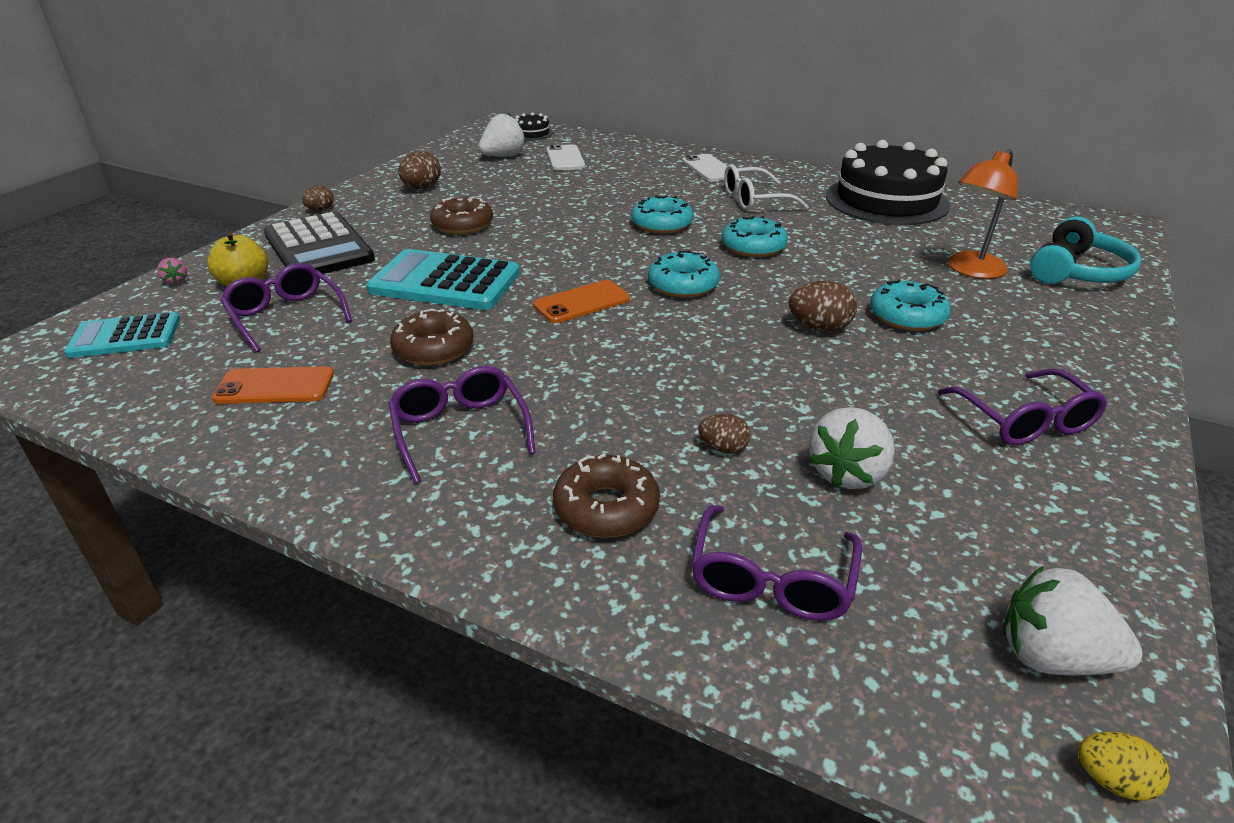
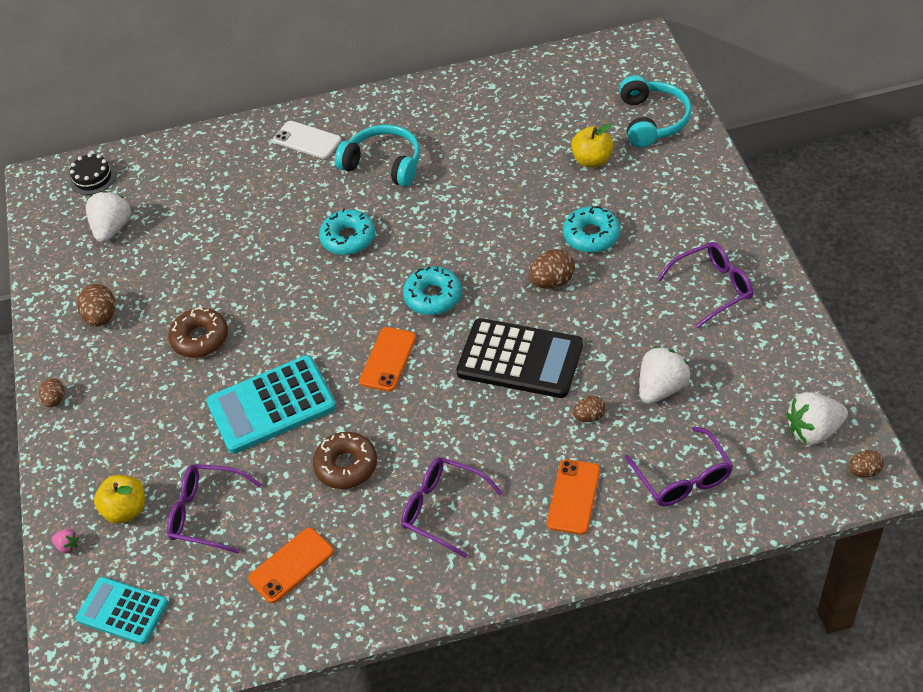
camera: 35 degrees left, 15 degrees up
turquoise calculator [64,312,180,358] -> turquoise calculator turned 75 degrees clockwise [76,577,168,645]
black calculator [264,212,375,274] -> black calculator moved to [456,318,583,398]
white phone [546,145,585,170] -> none
brown donut [553,453,660,538] -> orange phone [547,459,600,535]
turquoise donut [722,216,788,257] -> none
white glasses [724,164,809,211] -> turquoise headphones [335,125,420,187]
white strawberry [809,407,895,489] -> white strawberry turned 135 degrees counterclockwise [639,346,690,404]
black cake [826,140,950,225] -> none
purple glasses [938,369,1108,445] -> purple glasses turned 60 degrees counterclockwise [657,242,753,328]
orange lamp [948,149,1018,279] -> yellow apple [571,123,614,167]
yellow egg [1078,732,1170,801] -> brown egg [849,450,884,478]

